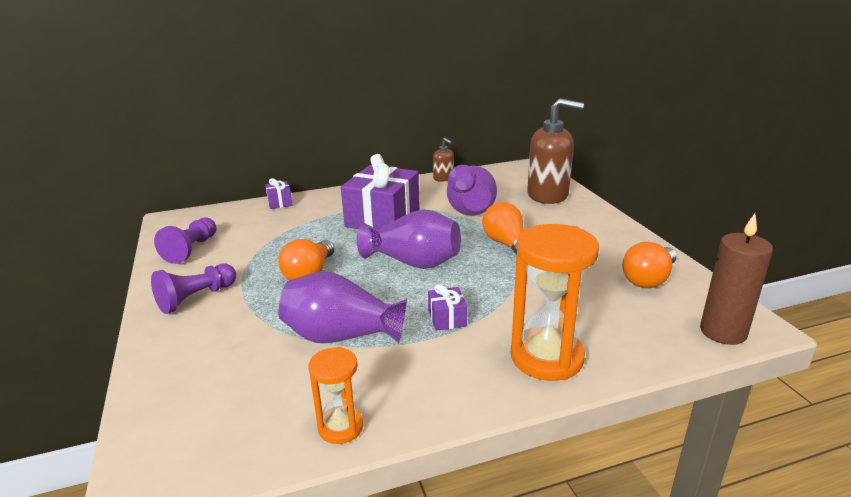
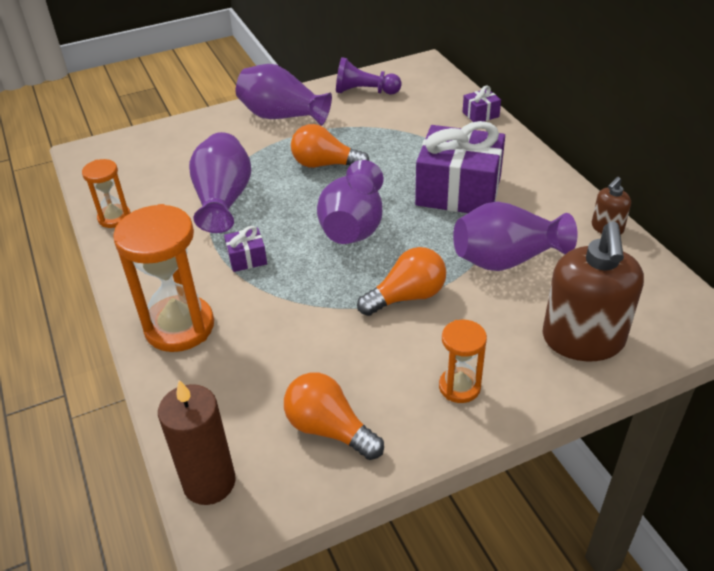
camera: 85 degrees right, 15 degrees up
purple pawn [151,264,236,314] -> purple vase [236,64,332,126]
none -> orange hourglass [439,320,487,403]

